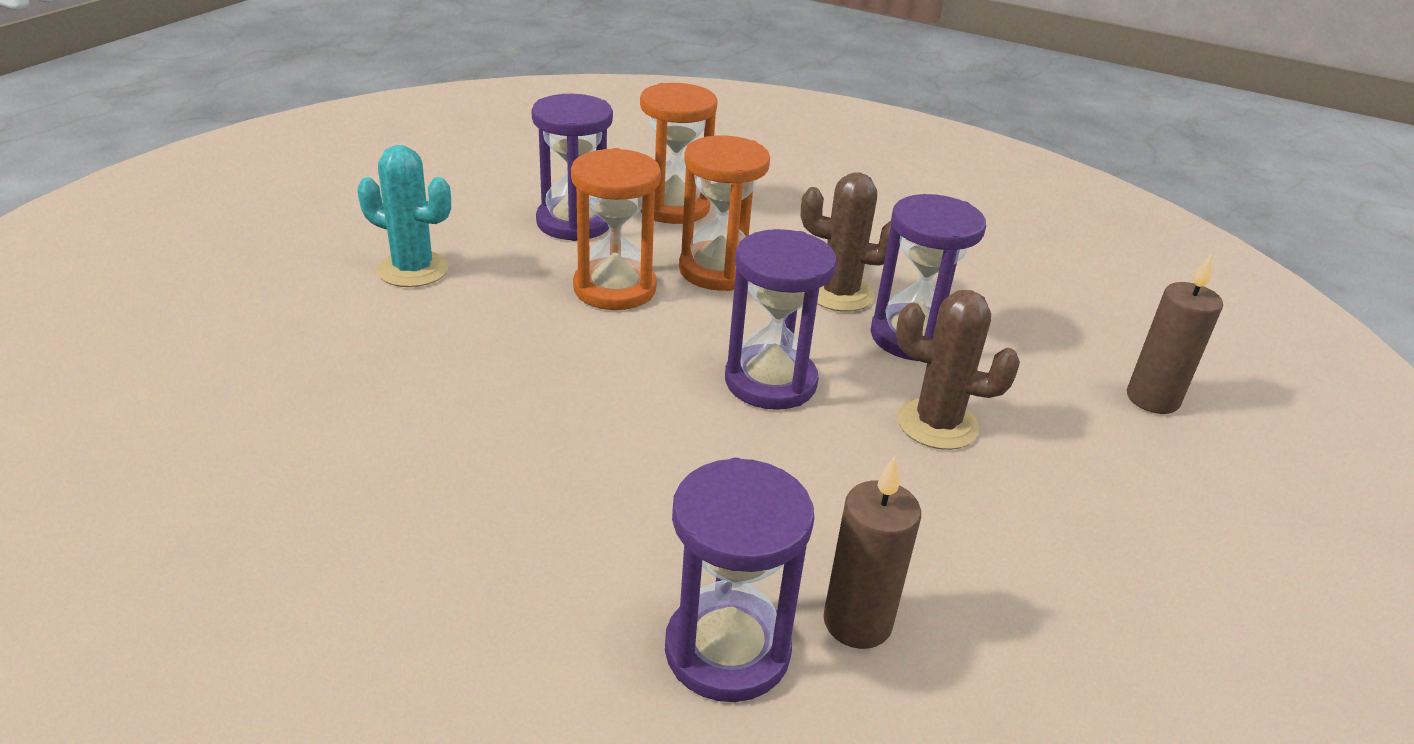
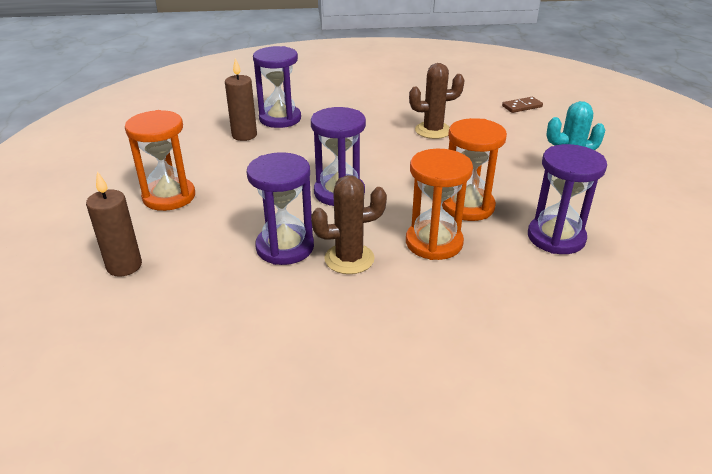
camera: 150 degrees right, 0 degrees up
orange hourglass [640,83,718,224] -> orange hourglass moved to [125,110,195,211]
brown cactus [896,290,1020,450] -> brown cactus moved to [409,63,465,139]
none -> brown domino [502,97,543,113]

